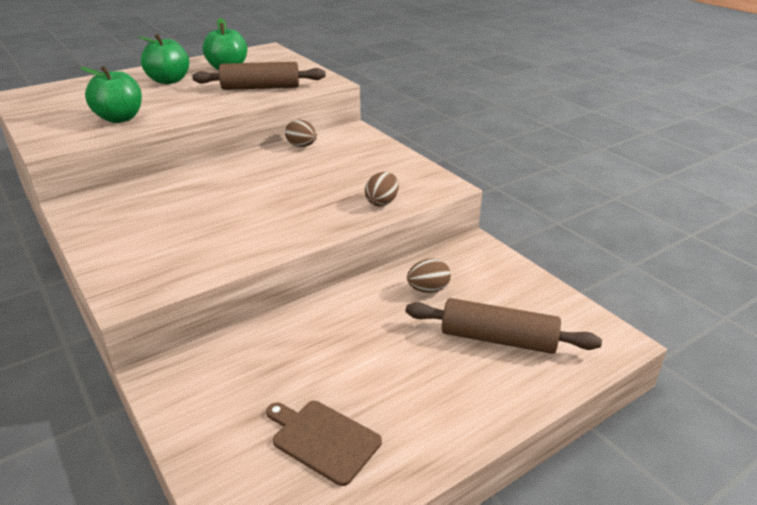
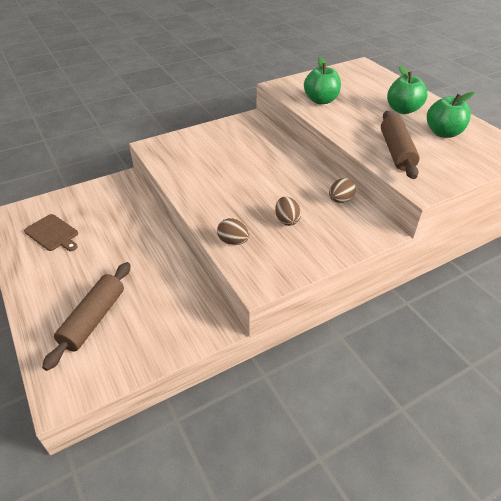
camera: 95 degrees right, 10 degrees up
brown cutting board [266,401,382,486] -> brown cutting board turned 90 degrees clockwise [24,214,78,251]
brown egg [407,258,451,293] -> brown egg moved to [275,197,301,226]

